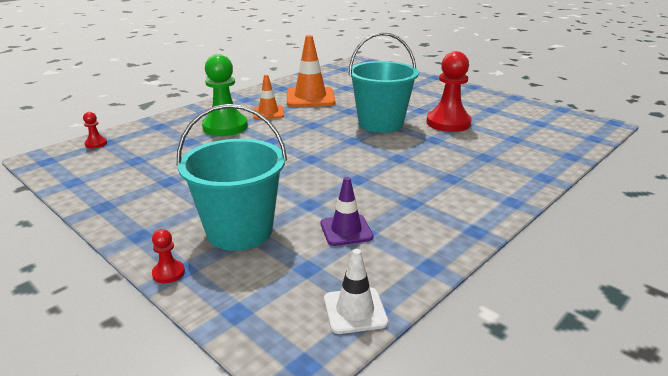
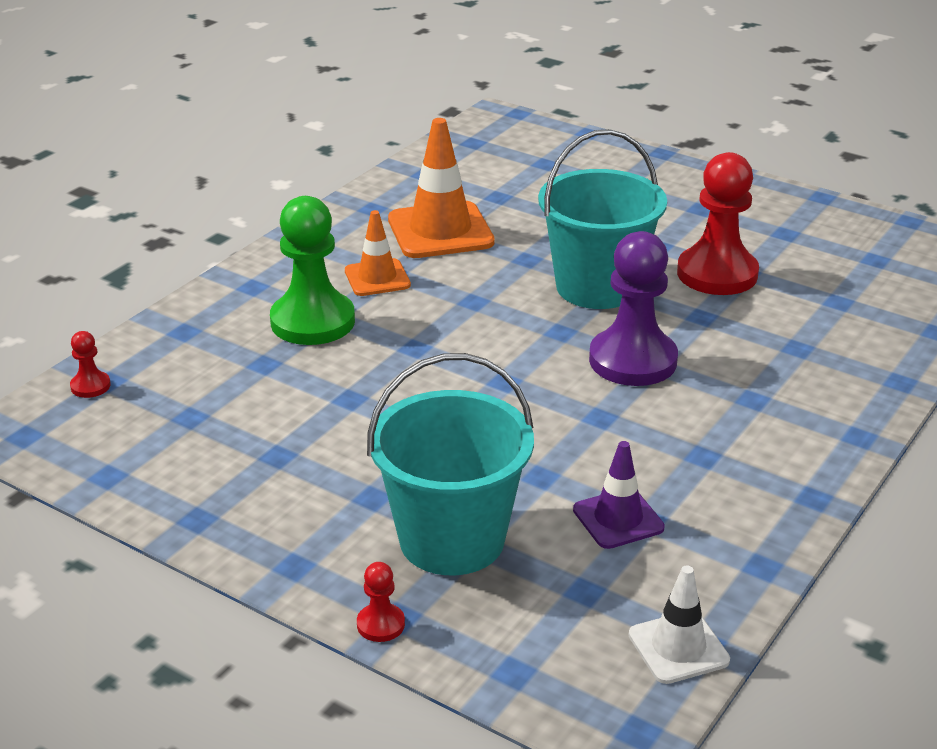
camera: 10 degrees left, 5 degrees up
none -> purple pawn [589,231,678,386]

